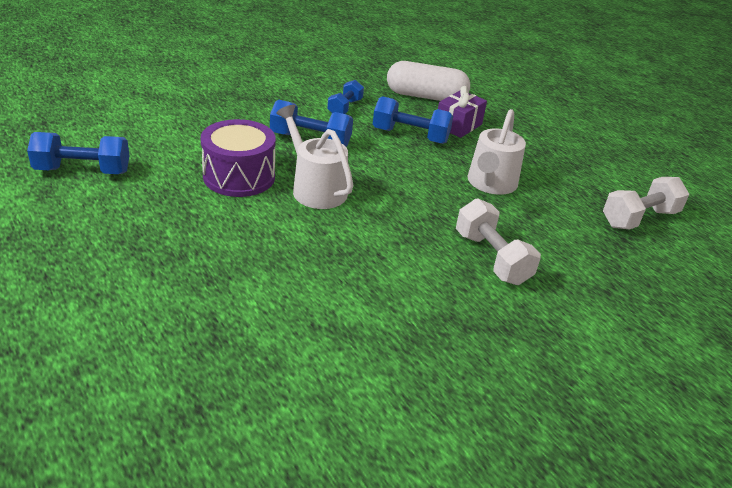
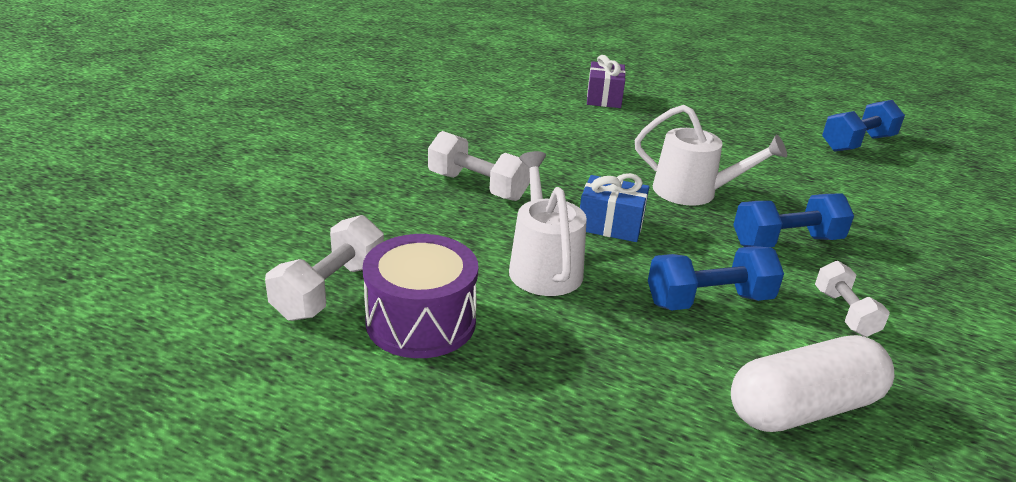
camera: 150 degrees right, 5 degrees down
purple drum [201,119,276,197] -> purple drum moved to [363,234,478,358]
blue dumbbell [327,80,364,114] -> white dumbbell [815,261,890,337]
purple gift [438,86,487,138] -> purple gift moved to [587,55,626,108]
none -> blue gift [580,173,649,242]

